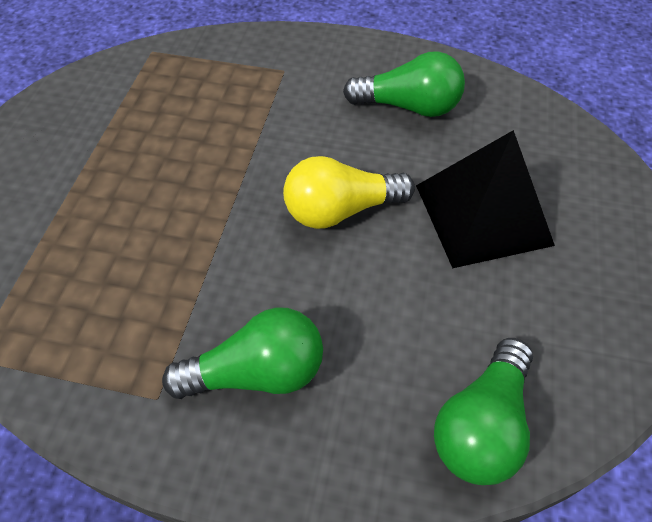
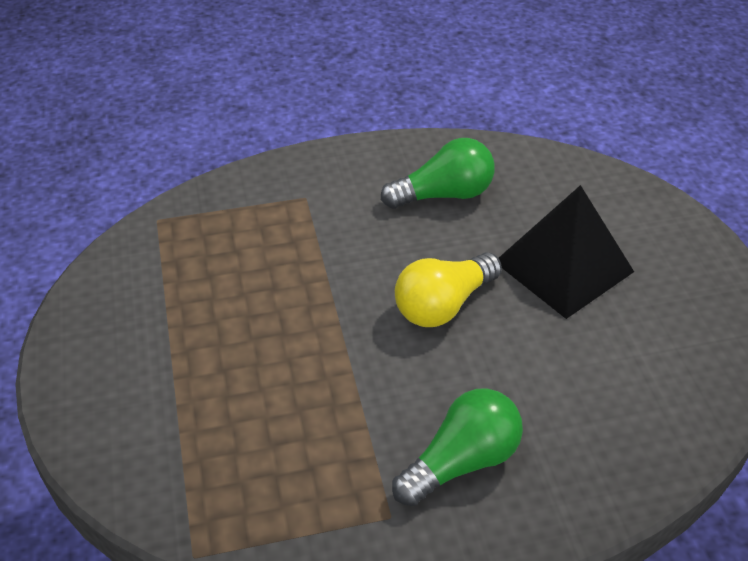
camera: 25 degrees left, 10 degrees down
green light bulb [434,338,533,485] -> none

